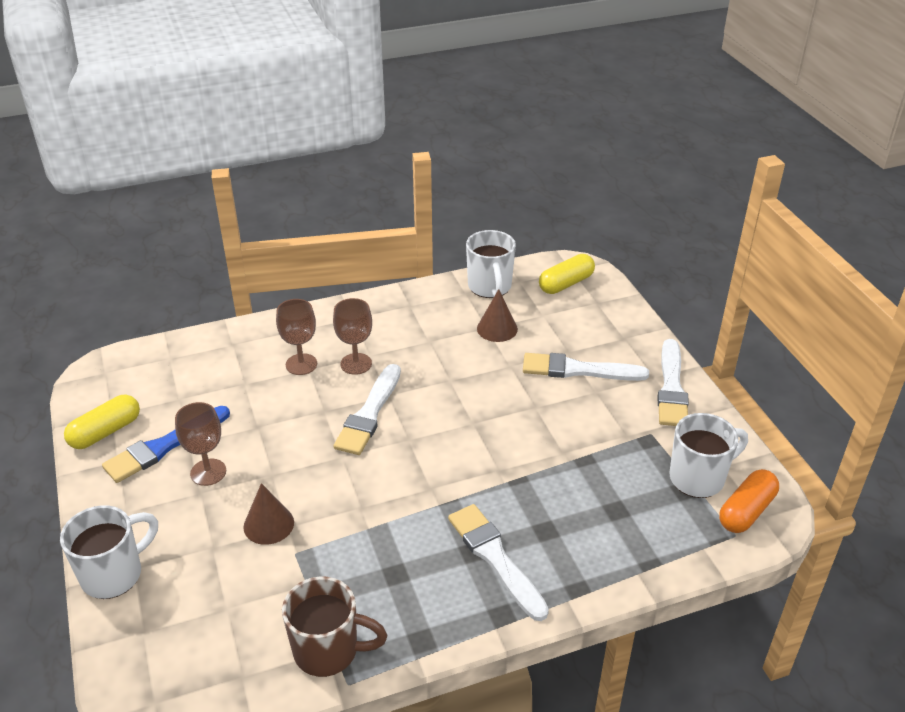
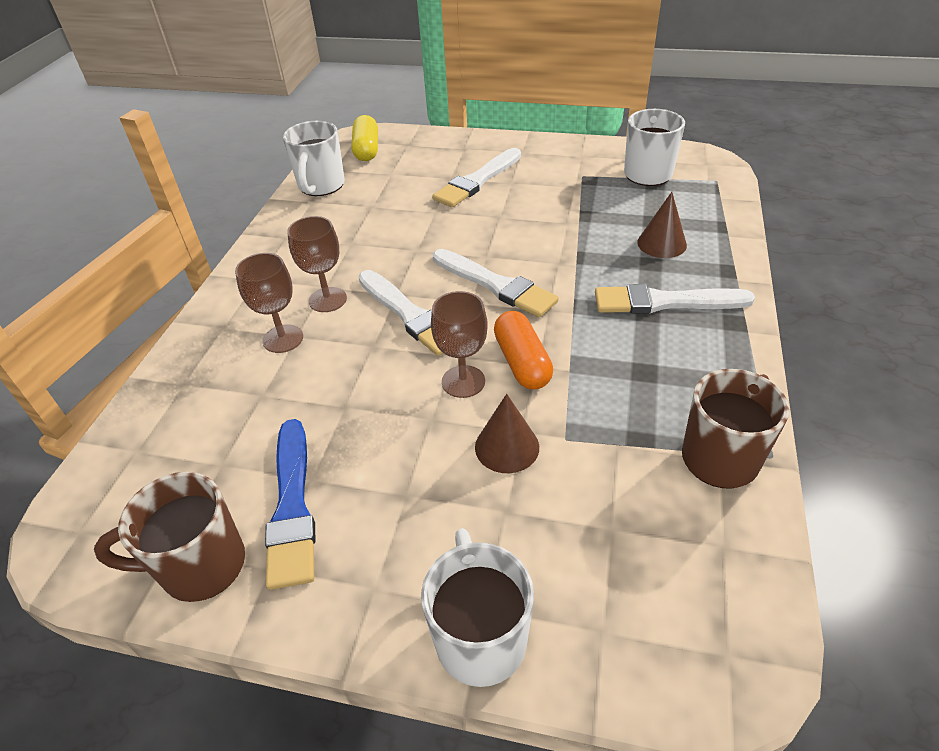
camera: 55 degrees left, 5 degrees up
yellow capsule [64,395,140,449] -> brown mug [94,472,245,602]
brown goblet [175,402,226,486] -> brown goblet moved to [431,291,488,398]
white mug [466,230,516,298] -> white mug turned 75 degrees clockwise [283,121,345,196]
brown cone [477,289,518,342] -> brown cone moved to [637,192,687,258]
white brush [658,339,689,426] -> white brush moved to [433,249,559,317]
orange capsule [719,469,779,533] -> orange capsule moved to [494,311,553,390]

